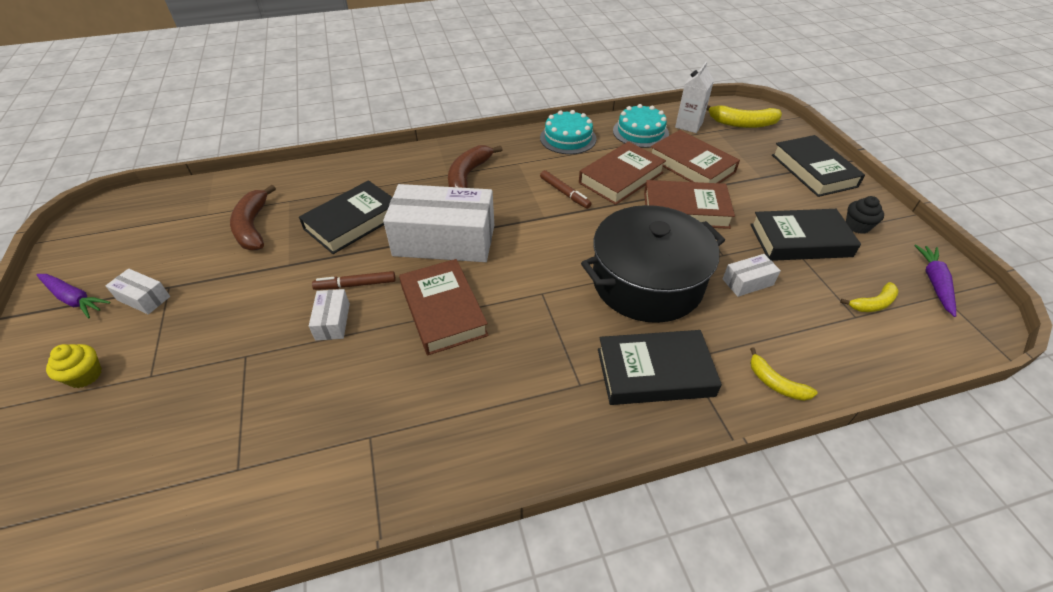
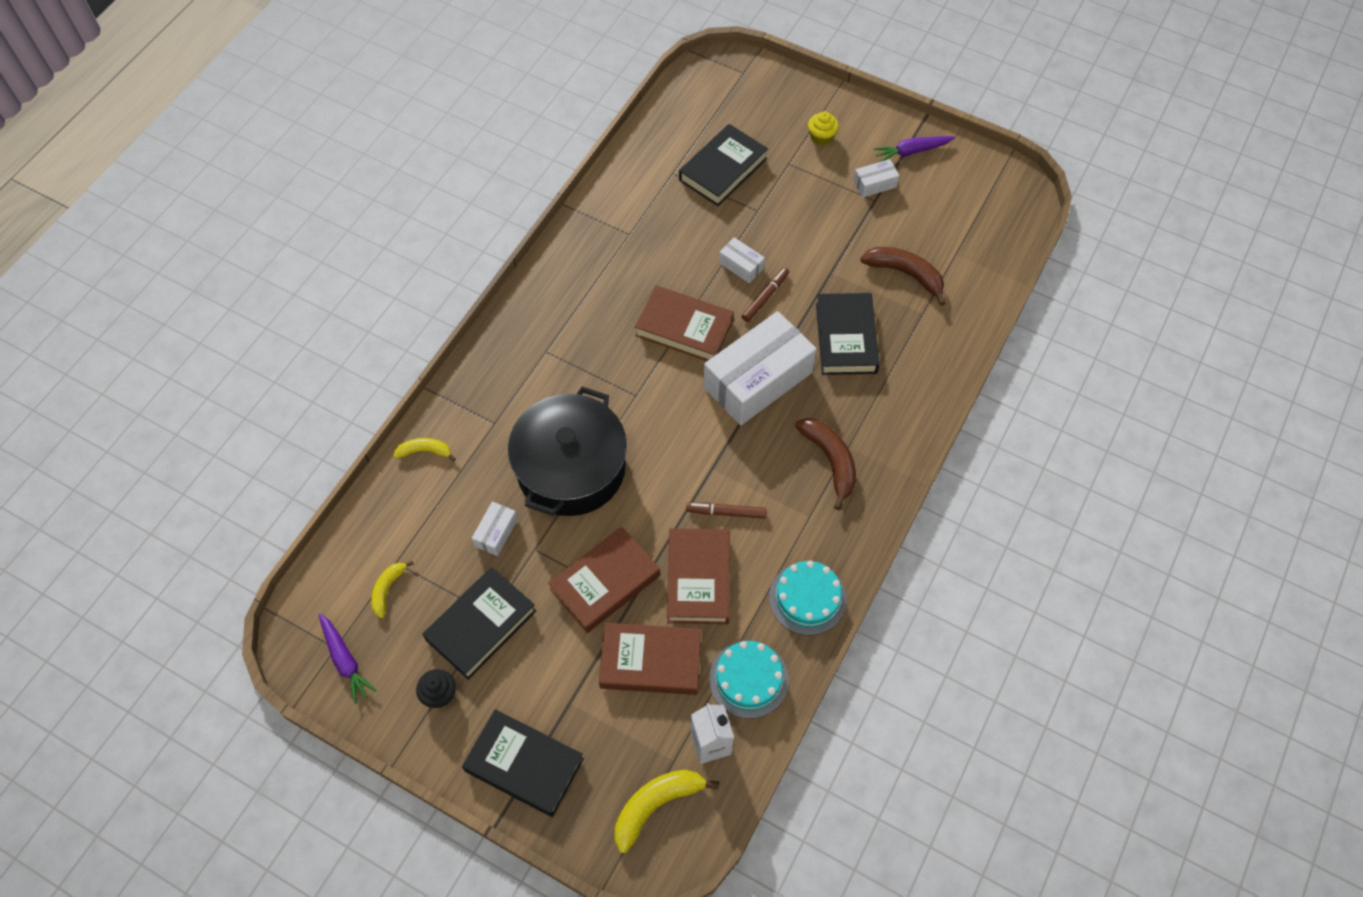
camera: 135 degrees right, 15 degrees up
black book [598,330,722,405] -> black book moved to [679,124,768,206]

